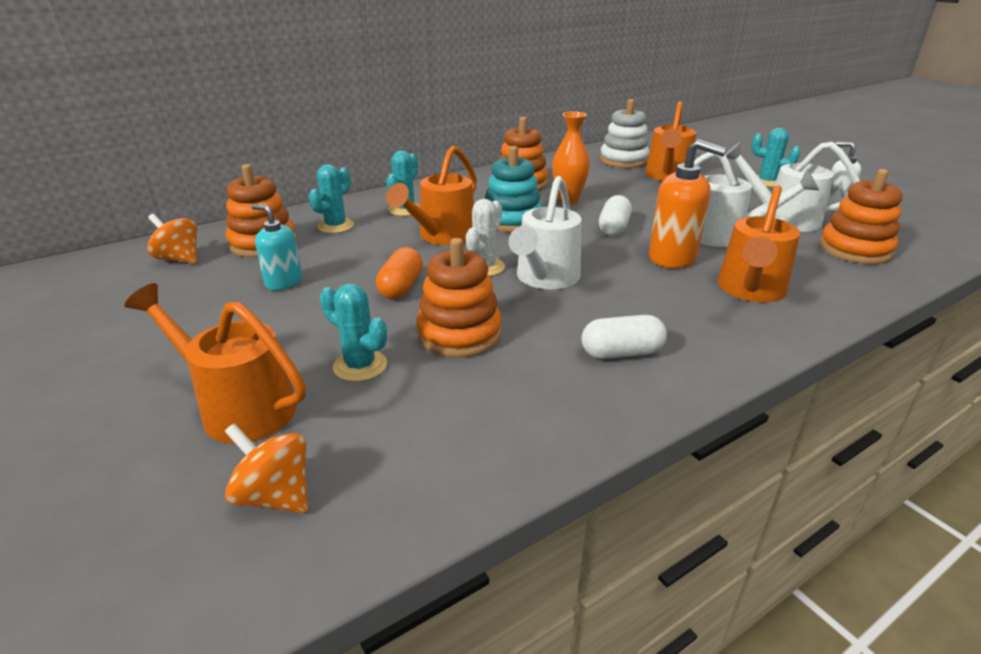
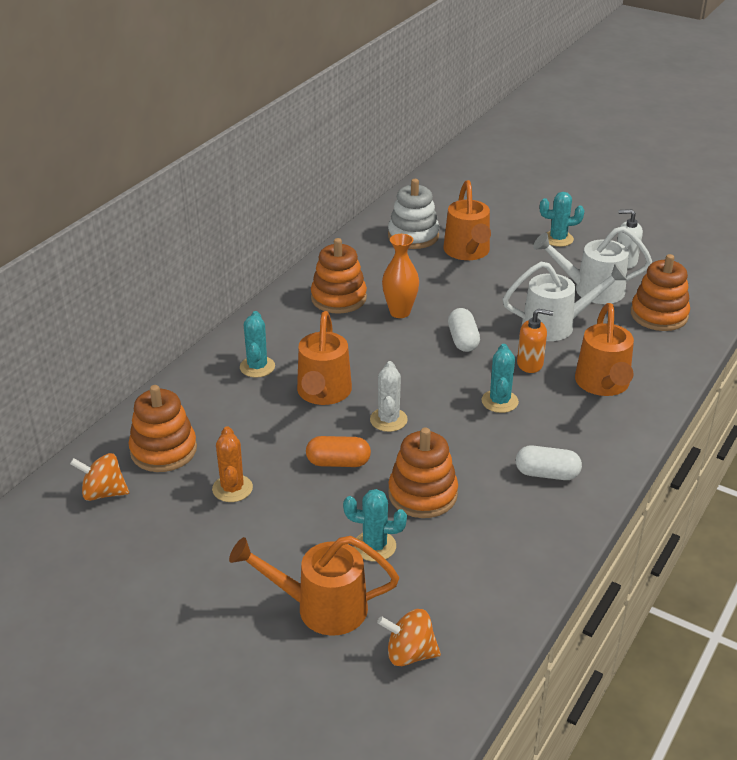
camera: 25 degrees left, 5 degrees up
turquoise soap dispenser [251,204,302,291] -> orange cactus [212,426,253,502]
turquoise cactus [309,164,354,233] -> turquoise cactus moved to [481,344,519,413]
orange capsule [376,247,423,299] -> orange capsule turned 75 degrees counterclockwise [306,436,371,467]
turquoise stacking toy [485,146,542,232] -> none
white watering can [509,176,582,289] -> none
white capsule [581,315,667,359] -> white capsule turned 45 degrees clockwise [516,445,582,480]
orange soap dispenser [649,139,727,268] -> orange soap dispenser [517,309,553,373], size x0.64

